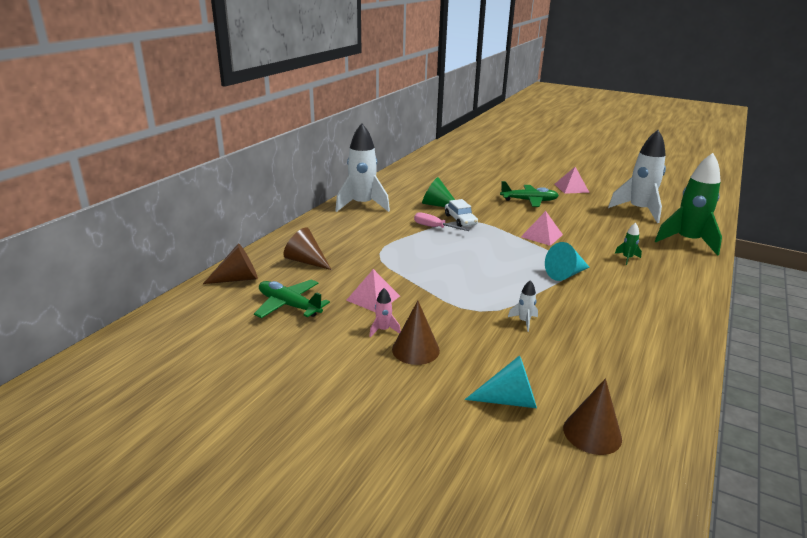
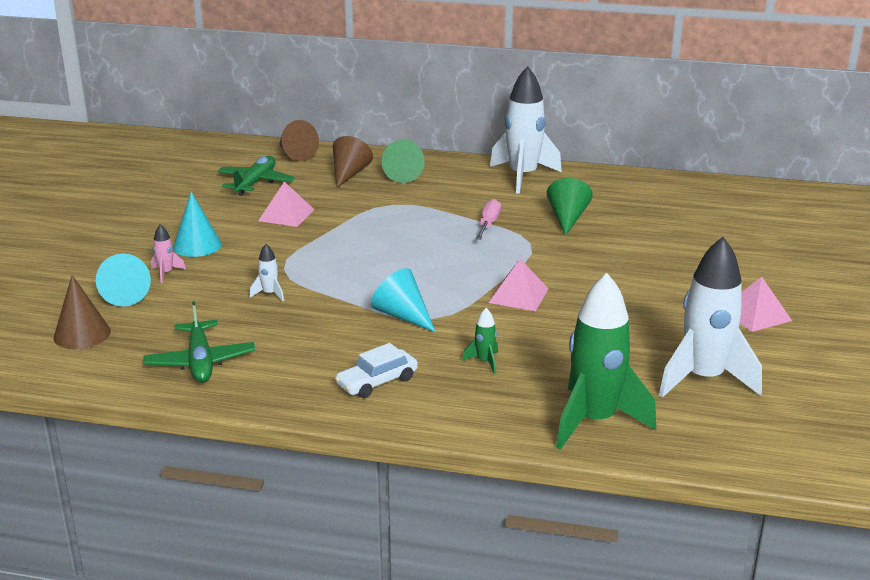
camera: 75 degrees right, 0 degrees up
pink rocket [369,288,401,337] -> pink rocket moved to [151,224,186,283]
brown cone [392,301,440,365] -> turquoise cone [173,192,222,257]
white car [445,199,478,227] -> white car moved to [335,343,418,398]
green plane [500,181,559,207] -> green plane moved to [143,301,255,383]
none -> green cone [382,140,424,183]

